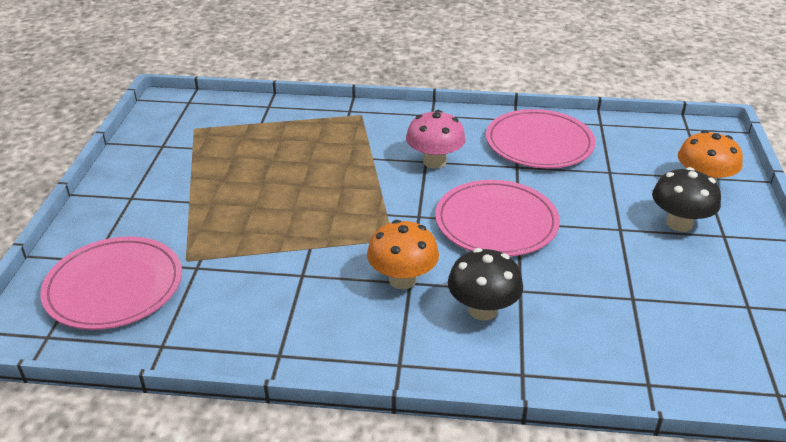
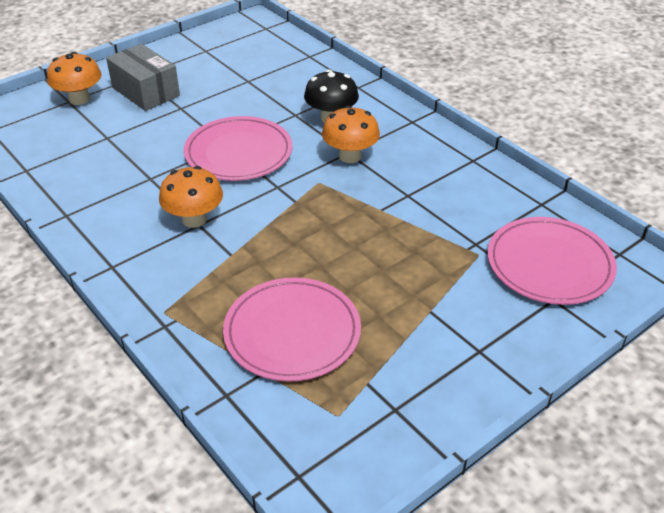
camera: 135 degrees left, 5 degrees up
pink mushroom [406,110,466,169] -> orange mushroom [159,166,223,228]
pink plate [486,109,596,168] -> pink plate moved to [223,277,361,382]
black mushroom [652,167,721,232] -> grey box [106,44,180,111]

